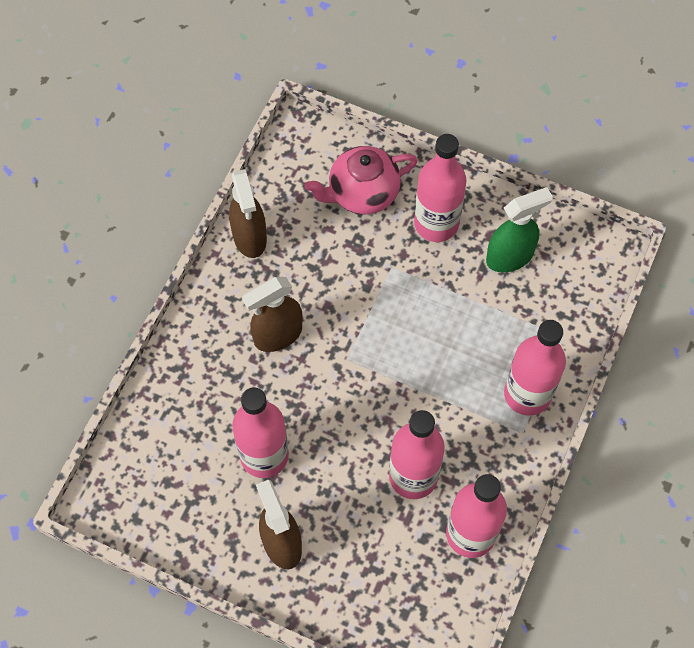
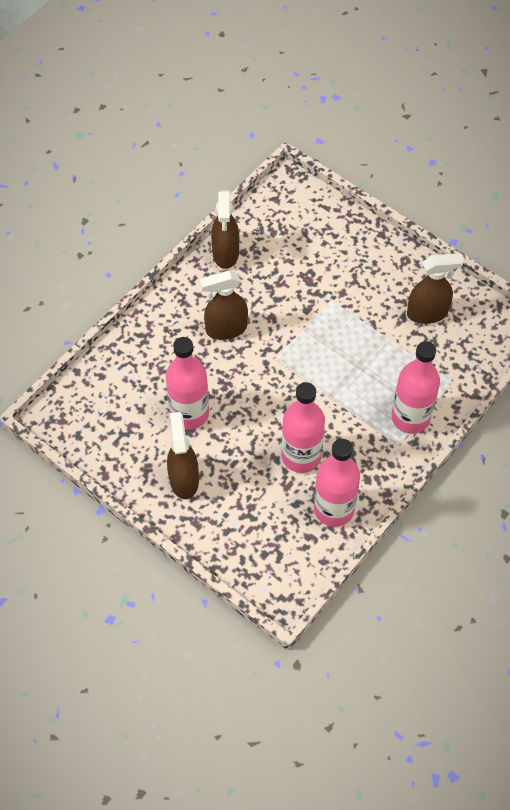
camera: 15 degrees right, 5 degrees down
pink teapot [305,146,418,215] -> none
pink bottle [414,134,467,242] -> none
green spray bottle [486,187,553,272] -> brown spray bottle [407,253,464,324]

